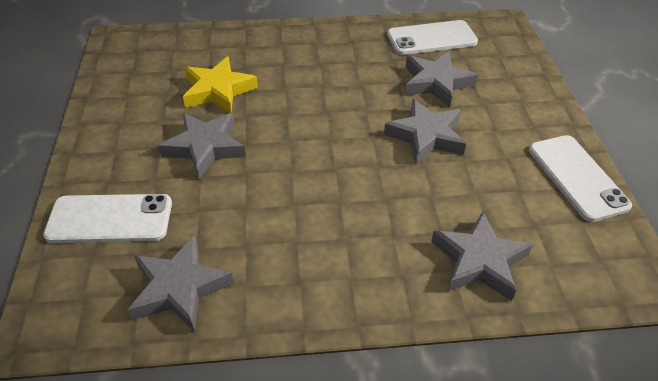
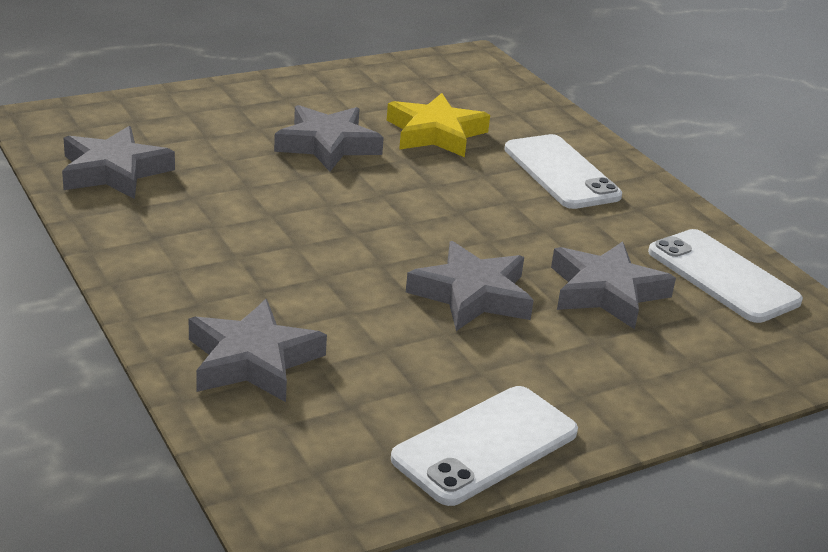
camera: 65 degrees right, 15 degrees down
white phone [43,194,172,243] -> white phone moved to [504,134,622,209]

